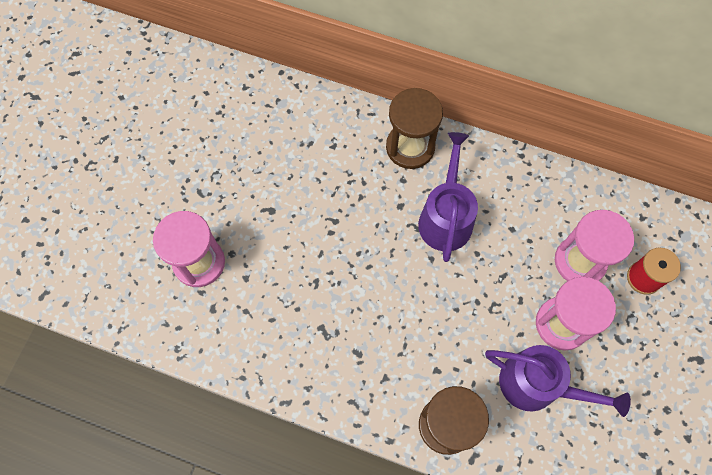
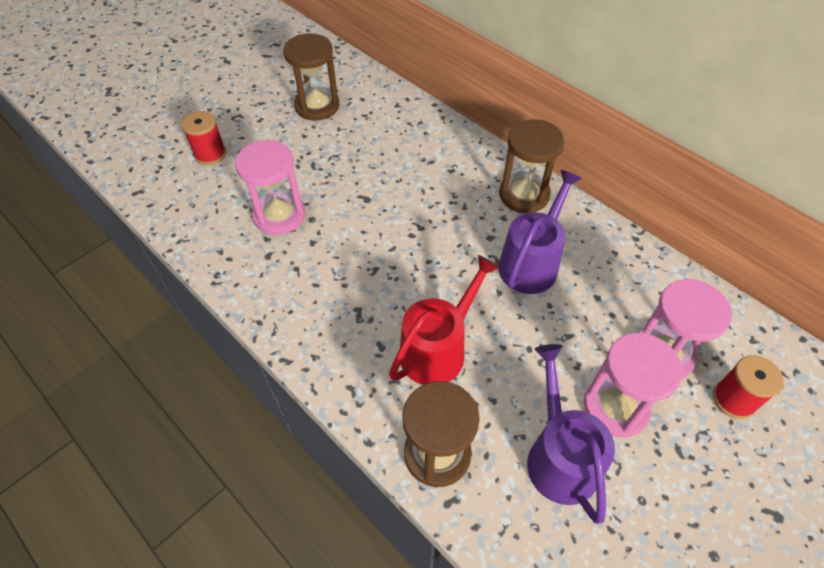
camera: 25 degrees right, 15 degrees down
purple watering can [485,345,631,417] -> purple watering can turned 150 degrees counterclockwise [527,344,615,524]
none -> red spool [182,111,226,165]
none -> brown hourglass [283,33,339,121]
none -> red watering can [389,255,499,385]

